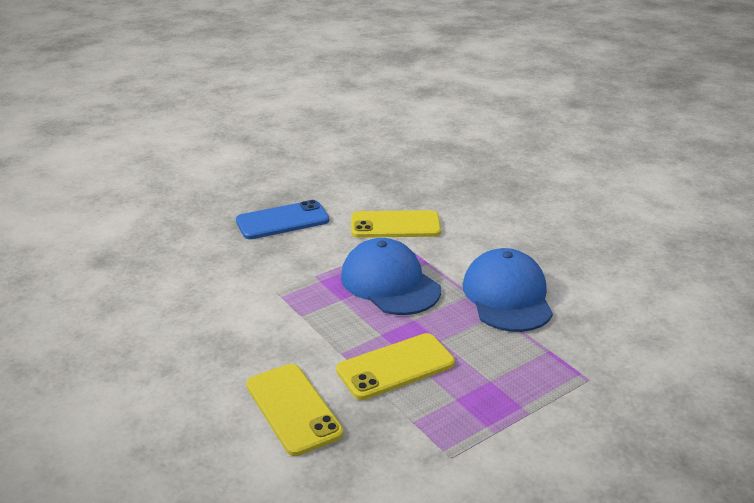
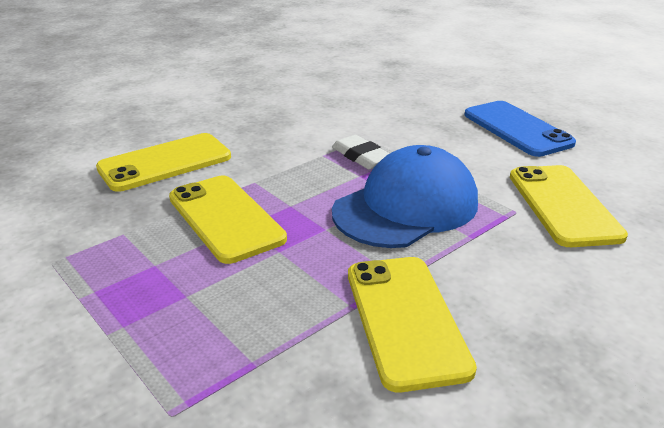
camera: 85 degrees right, 0 degrees up
blue cap [463,248,553,332] -> yellow phone [348,257,477,392]
none -> white eraser [332,135,390,170]

